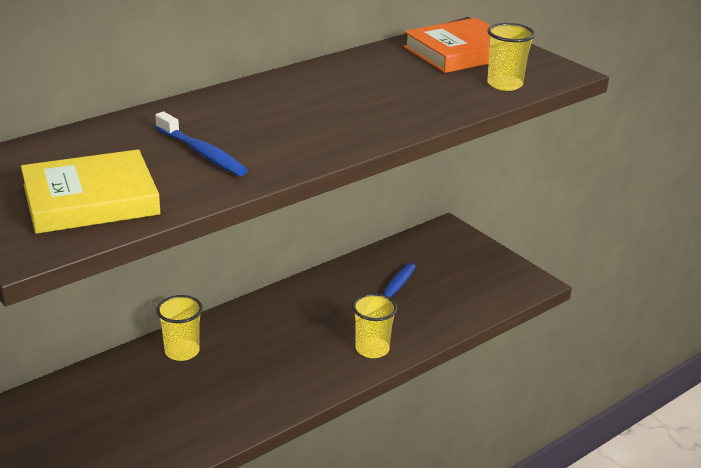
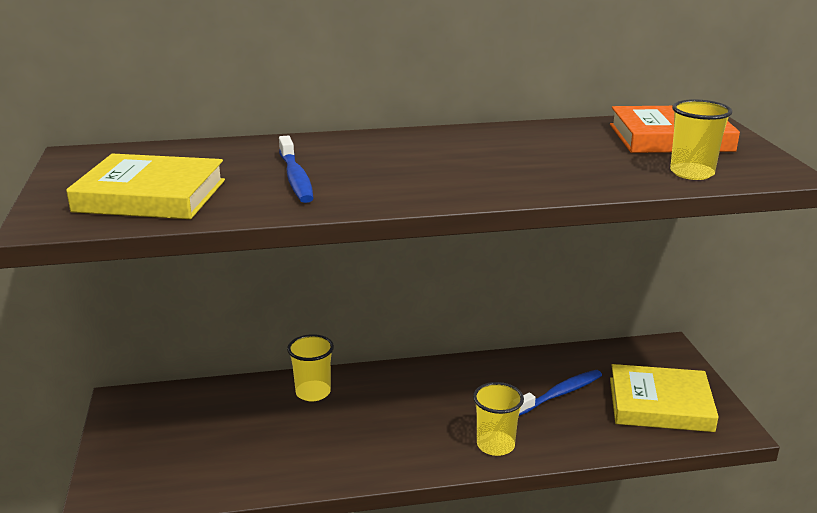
camera: 30 degrees right, 5 degrees down
none -> yellow book [610,364,719,432]

